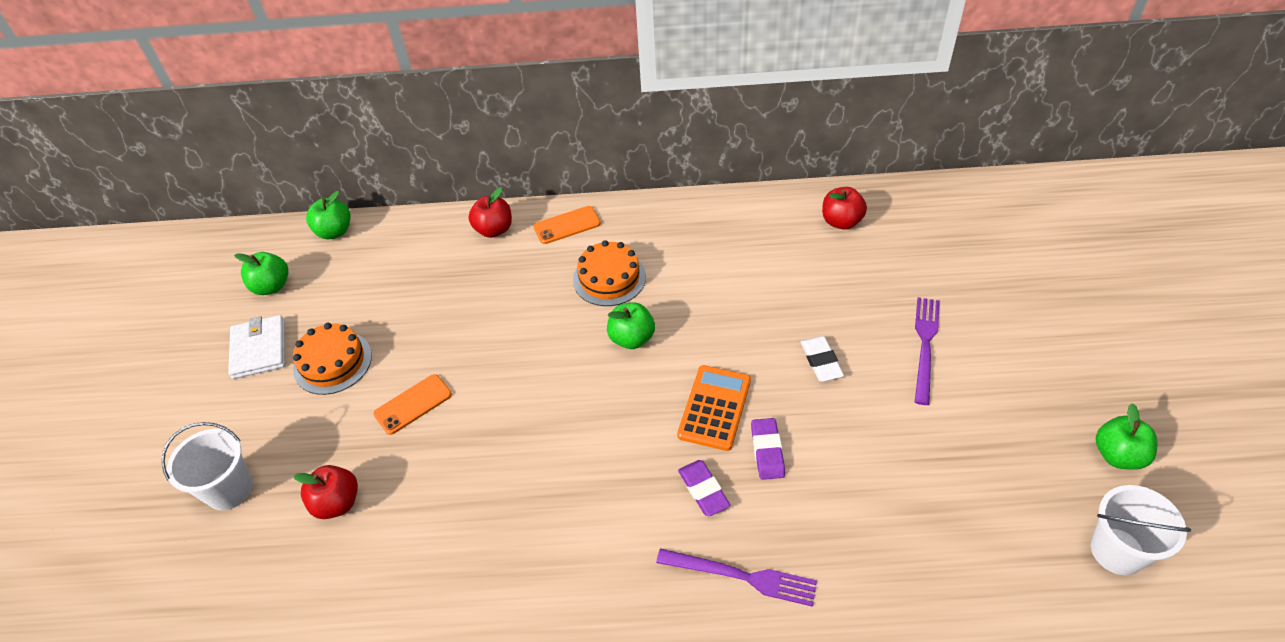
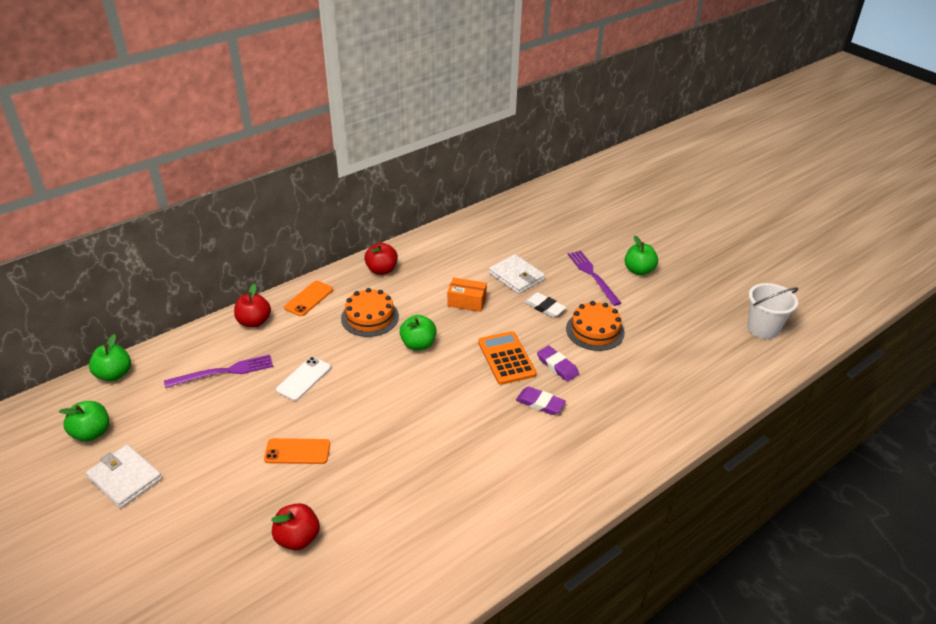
camera: 40 degrees left, 10 degrees down
white bucket [161,422,253,510] -> none
orange cake [293,323,372,395] -> orange cake moved to [566,301,625,351]
orange phone [373,374,452,435] -> orange phone turned 75 degrees clockwise [264,438,330,464]
purple fork [656,548,817,607] -> purple fork moved to [164,355,273,388]
red apple [822,187,867,230] -> red apple moved to [364,243,398,275]
green apple [1096,403,1157,470] -> green apple moved to [625,236,658,275]
none -> white phone [276,357,331,401]
none -> orange box [447,277,487,312]
none -> white wallet [489,254,545,294]

